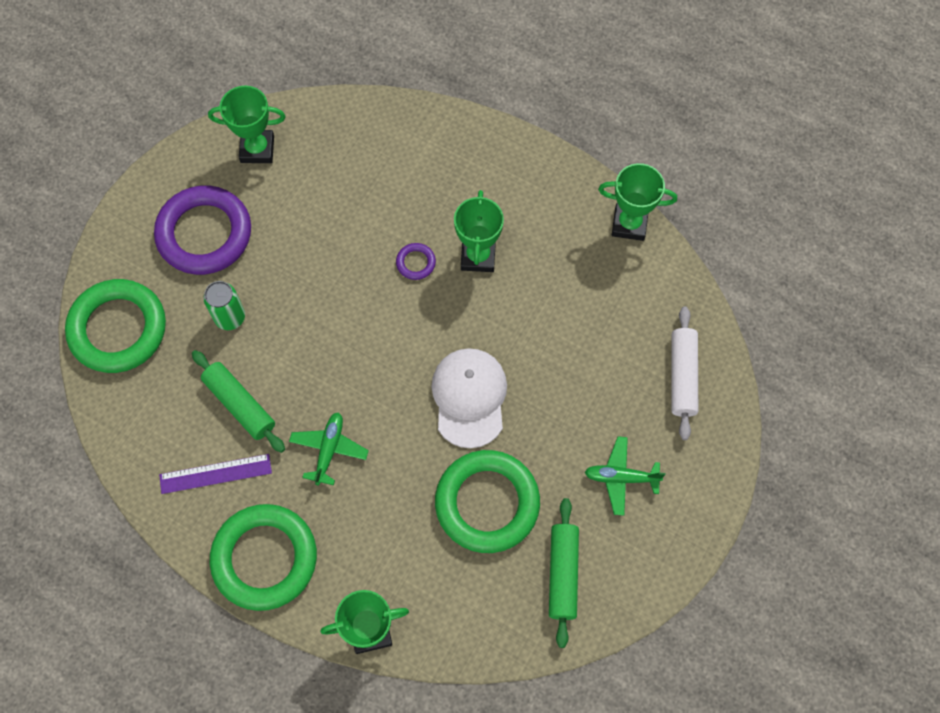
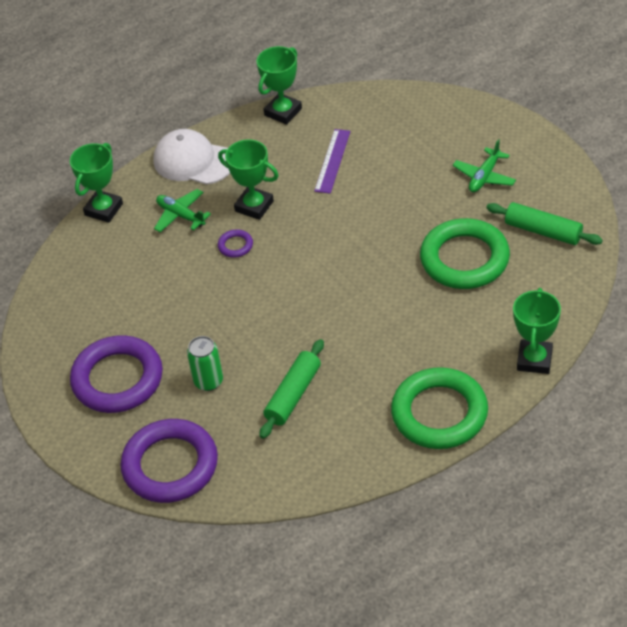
camera: 60 degrees left, 20 degrees down
green ring [65,279,166,373] -> purple ring [121,419,218,503]
purple ruler [159,454,272,494] -> purple ruler moved to [314,129,350,194]
green rolling pin [192,350,285,453] -> green rolling pin turned 45 degrees counterclockwise [260,339,324,439]
green trophy [208,86,286,163] -> green trophy moved to [70,143,123,223]
green plane [289,412,369,486] -> green plane moved to [154,189,211,232]
white cap [431,348,507,448] -> white cap moved to [153,129,230,185]
white rolling pin [672,307,698,440] -> none

